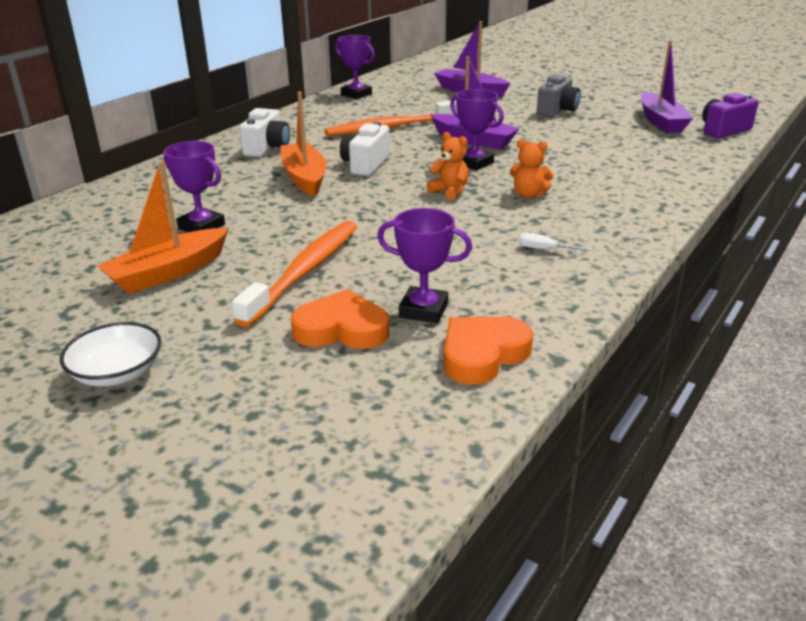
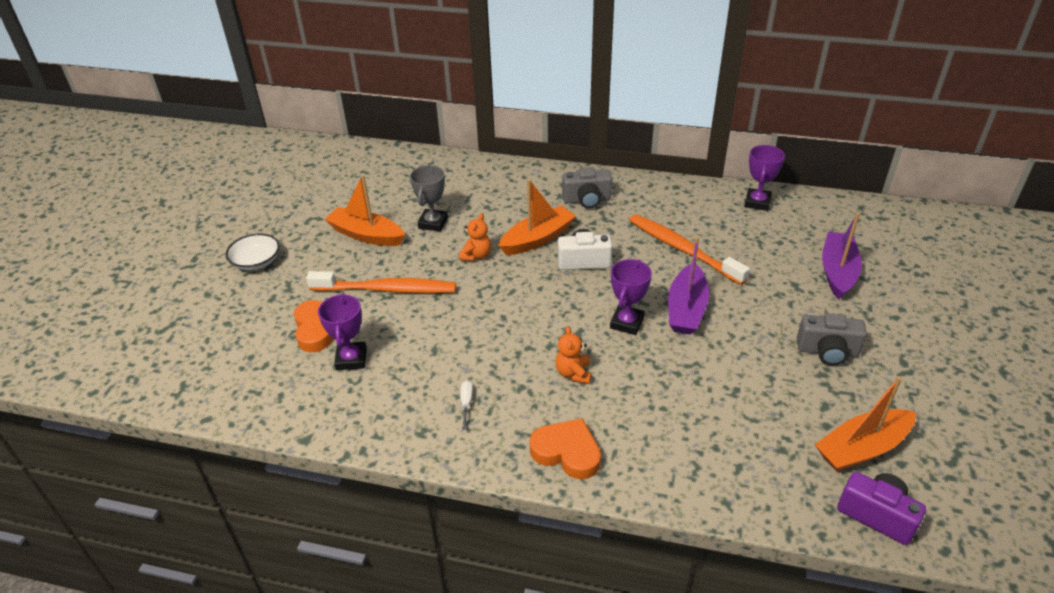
camera: 70 degrees right, 10 degrees up
purple trophy [163,141,225,232] -> grey trophy [410,165,448,231]
white camera [239,108,290,157] -> grey camera [562,167,612,208]
orange teddy bear [426,132,469,200] -> orange teddy bear moved to [459,213,491,261]
orange heart [444,317,533,385] -> orange heart moved to [529,418,601,479]
purple boat [641,40,693,133] -> orange boat [814,376,916,472]

